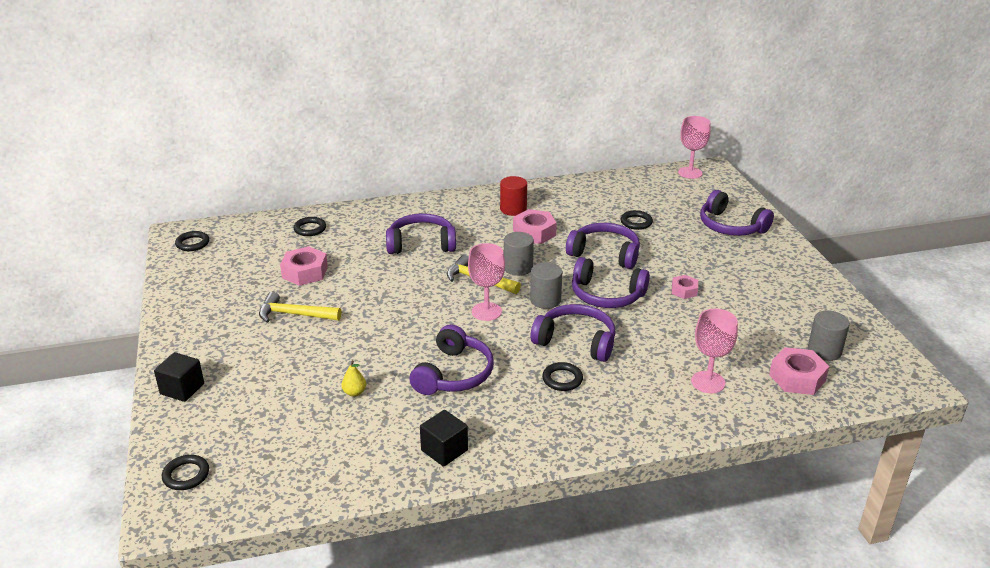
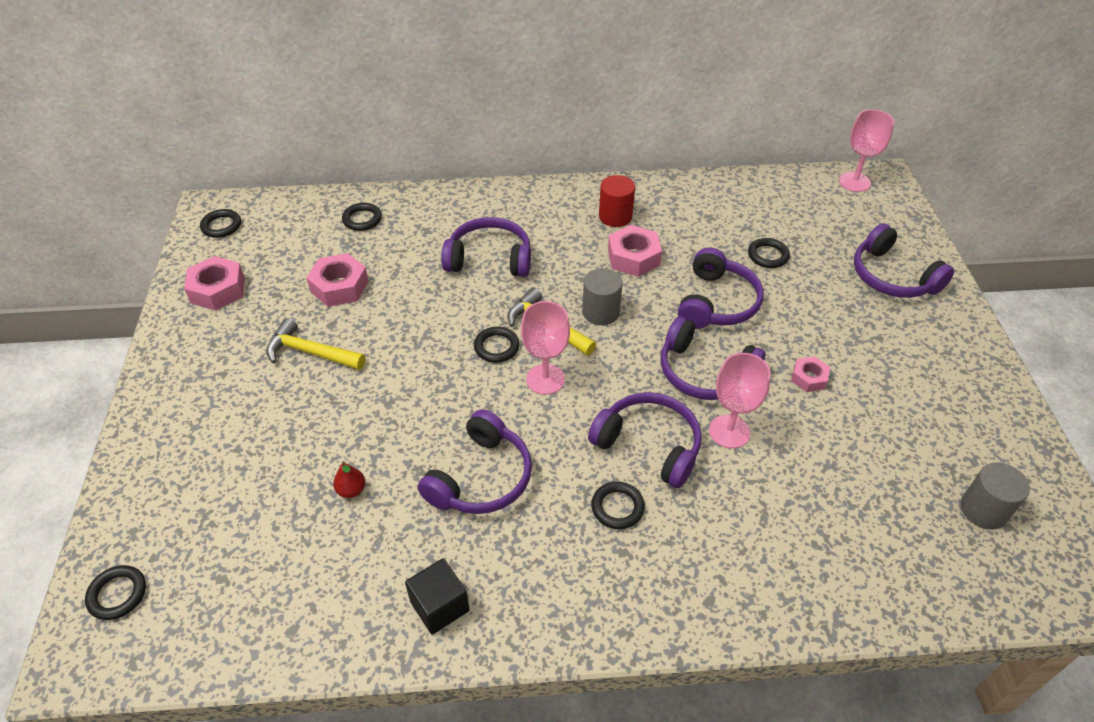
camera: 10 degrees right, 15 degrees up
black cube [154,352,204,402] -> none
yellow pear [342,361,366,397] -> red pear [333,461,365,498]
grey cylinder [530,262,562,309] -> none
purple headphones [566,223,640,269] -> purple headphones turned 75 degrees clockwise [678,247,764,329]
pink goblet [691,309,738,393] -> pink goblet moved to [709,353,771,448]
pink nut [769,347,829,395] -> pink nut moved to [184,256,245,311]
none -> black ring [474,327,519,363]

